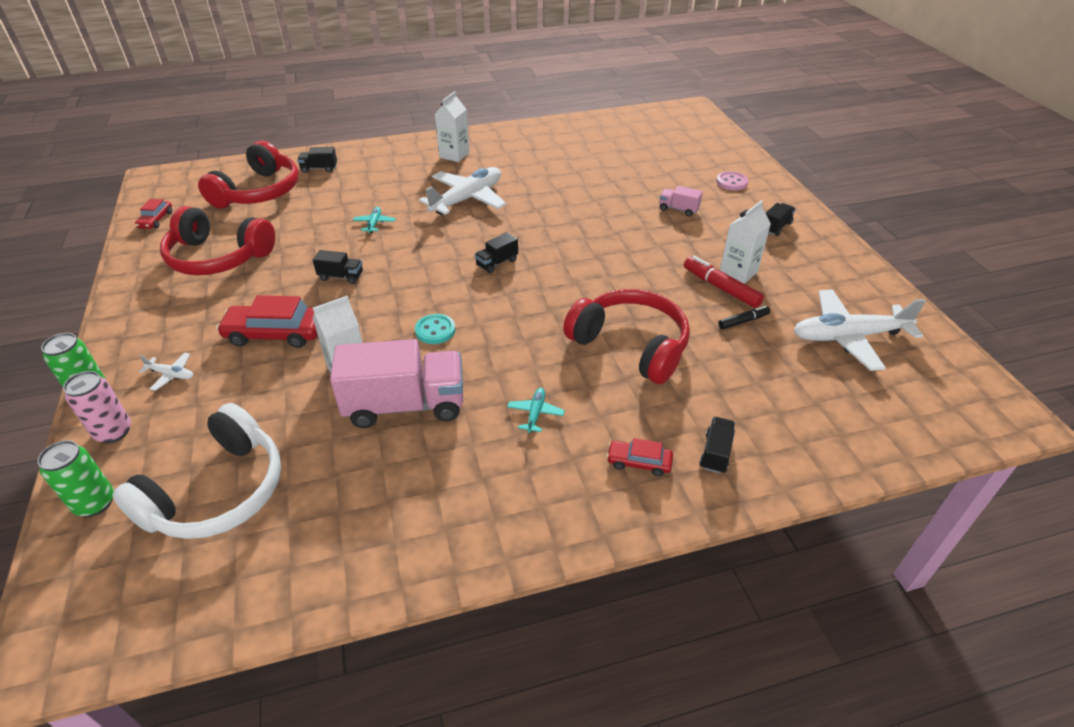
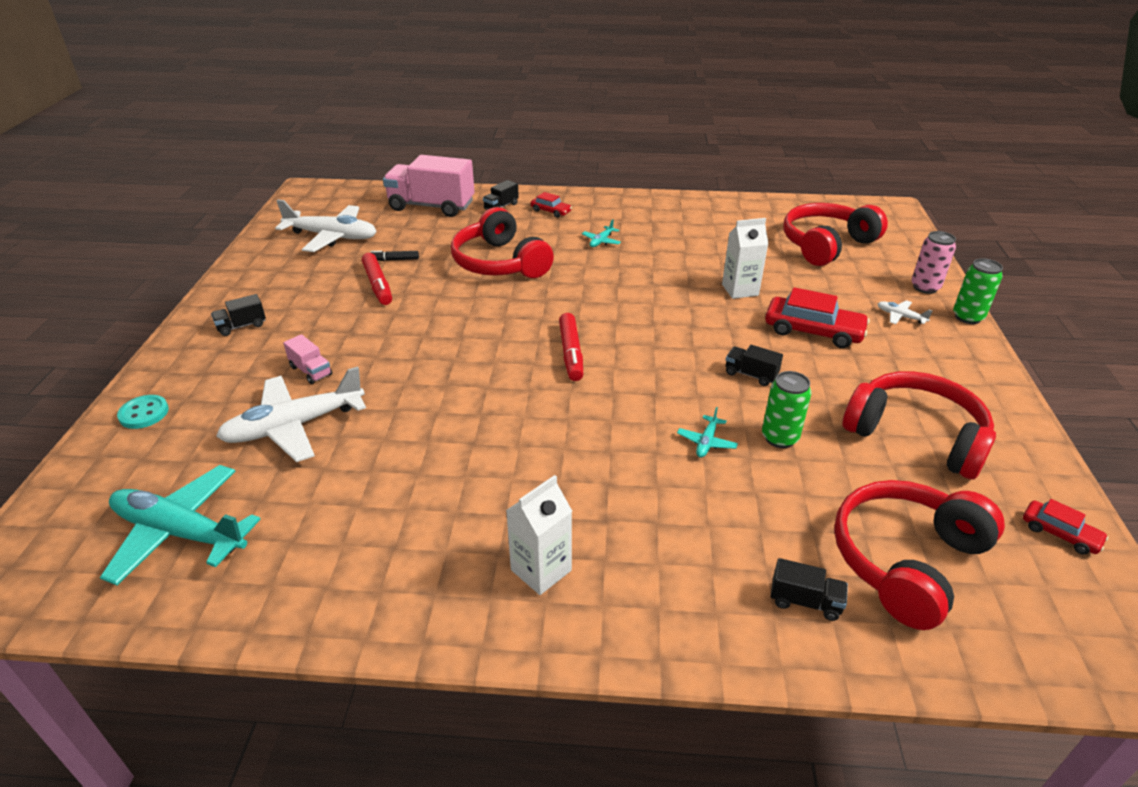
camera: 160 degrees left, 5 degrees down
green can [38,440,114,517] -> green can moved to [762,371,811,448]
white headphones [112,403,281,539] -> red headphones [783,203,888,266]
red car [135,199,172,229] -> red car turned 105 degrees clockwise [1023,499,1108,555]
pink truck [330,339,463,428] -> pink truck moved to [383,155,475,217]
turquoise button [415,314,455,344] -> turquoise button moved to [117,395,169,429]
white plane [419,167,506,215] -> white plane moved to [216,367,366,462]
black truck [475,232,518,273] -> red marker [559,313,583,381]
pink button [716,171,748,191] -> none
white carton [720,200,771,284] -> none
none -> turquoise plane [100,465,261,585]

